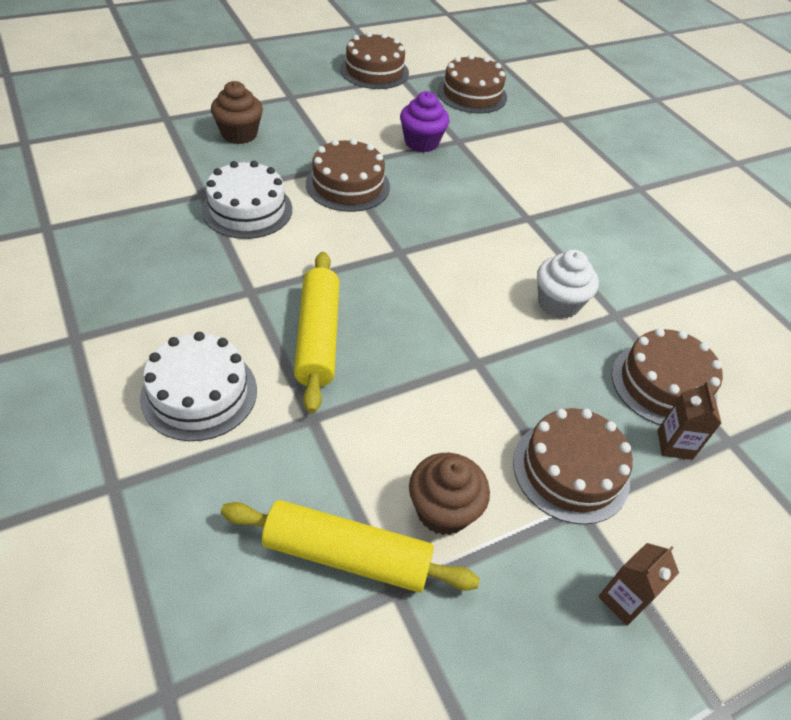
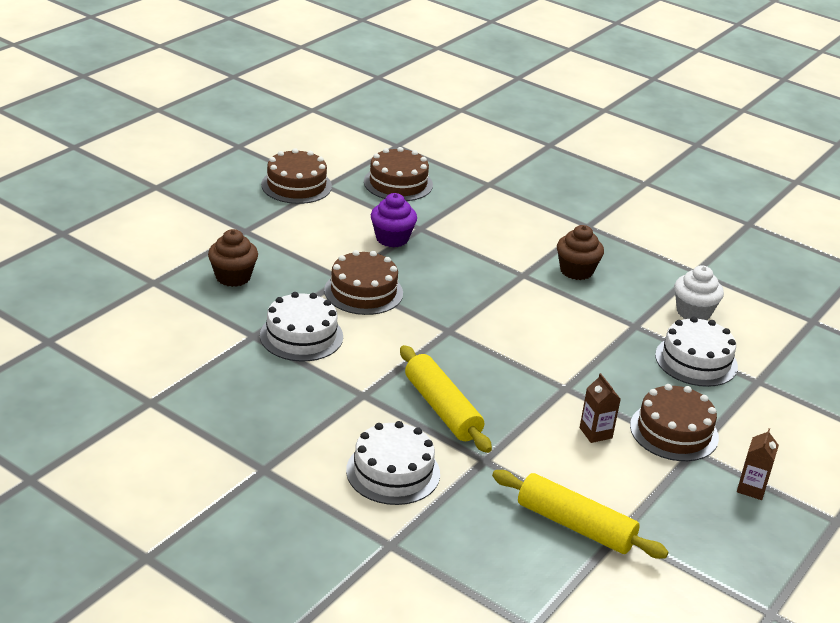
camera: 25 degrees left, 15 degrees down
yellow rolling pin [221,500,480,592] -> yellow rolling pin turned 45 degrees clockwise [492,470,669,559]
brown cupcake [409,453,490,535] -> brown cupcake moved to [557,225,604,280]
white cupcake [537,250,599,319] -> white cupcake moved to [674,265,724,320]
brown cake [611,328,723,425] -> white cake [655,317,738,387]
brown carton [657,381,722,460] -> brown carton moved to [580,373,621,443]

